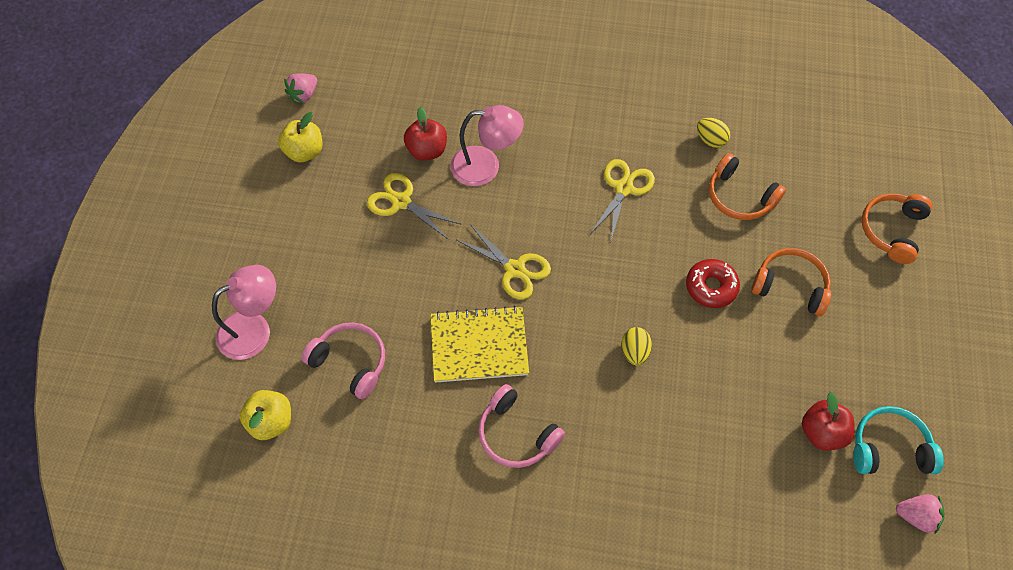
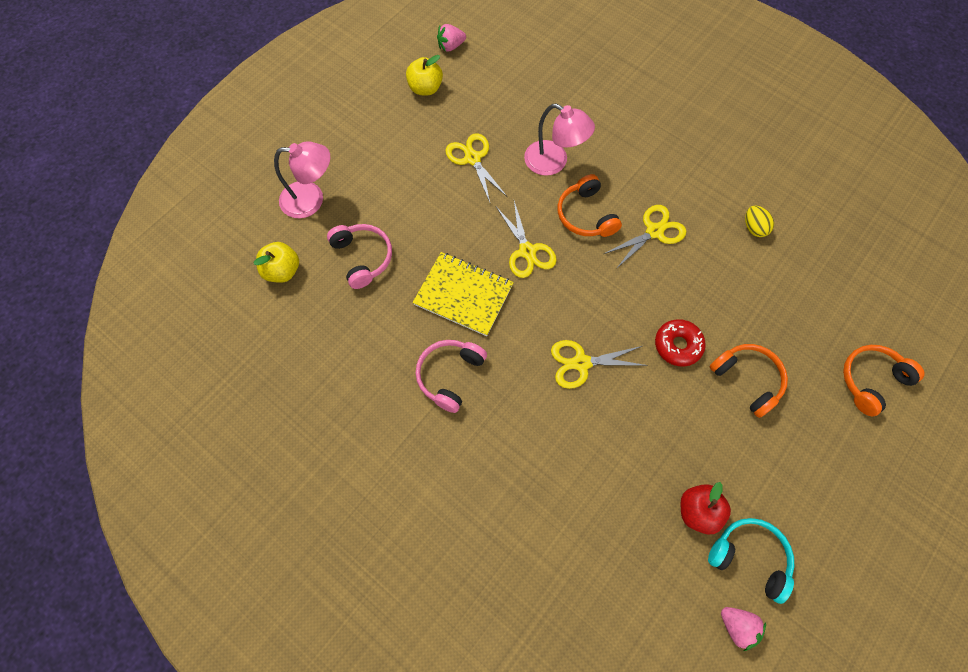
camera: 30 degrees right, 5 degrees up
red apple [404,107,447,161] -> none
pink headphones [478,384,565,468] -> pink headphones turned 45 degrees clockwise [415,340,487,413]
yellow egg [622,327,652,365] -> yellow scissors [551,340,648,389]
orange headphones [709,153,786,220] -> orange headphones moved to [558,174,622,237]

